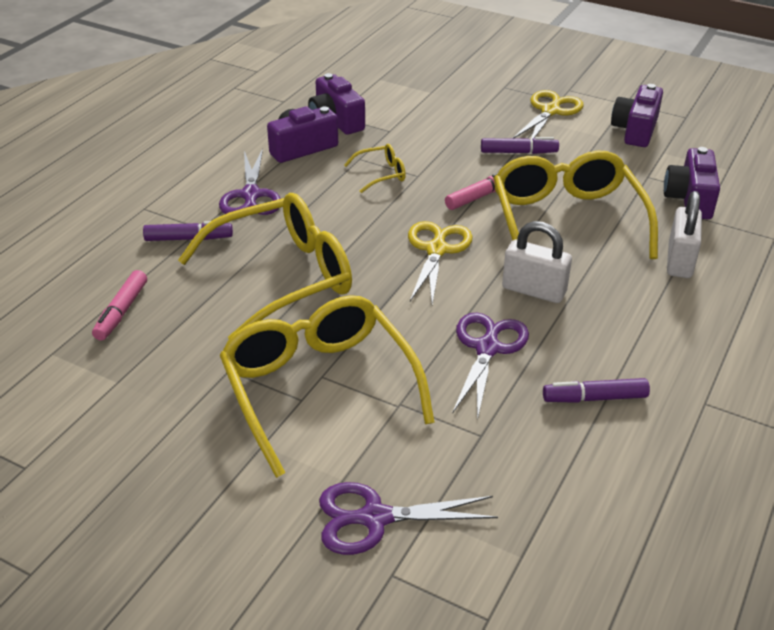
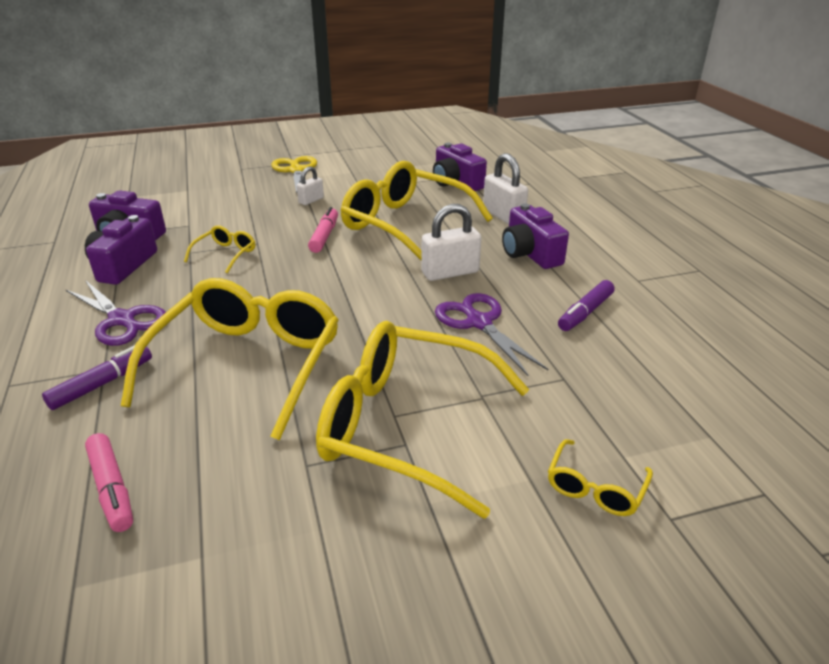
camera: 45 degrees left, 5 degrees down
purple scissors [319,482,498,555] -> yellow glasses [548,439,653,516]
yellow scissors [408,221,473,304] -> none
purple marker [481,137,559,154] -> white padlock [297,166,324,205]
purple camera [611,84,663,147] -> purple camera moved to [502,203,569,269]

